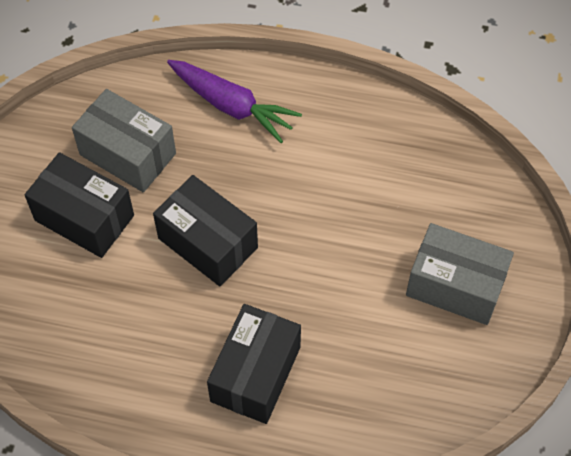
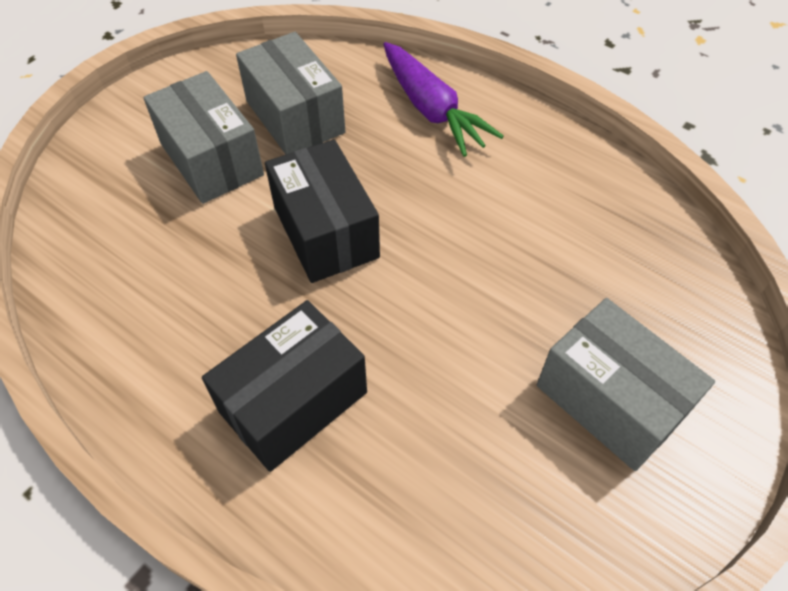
camera: 25 degrees right, 5 degrees down
black box [25,152,134,258] -> grey box [143,71,264,204]

